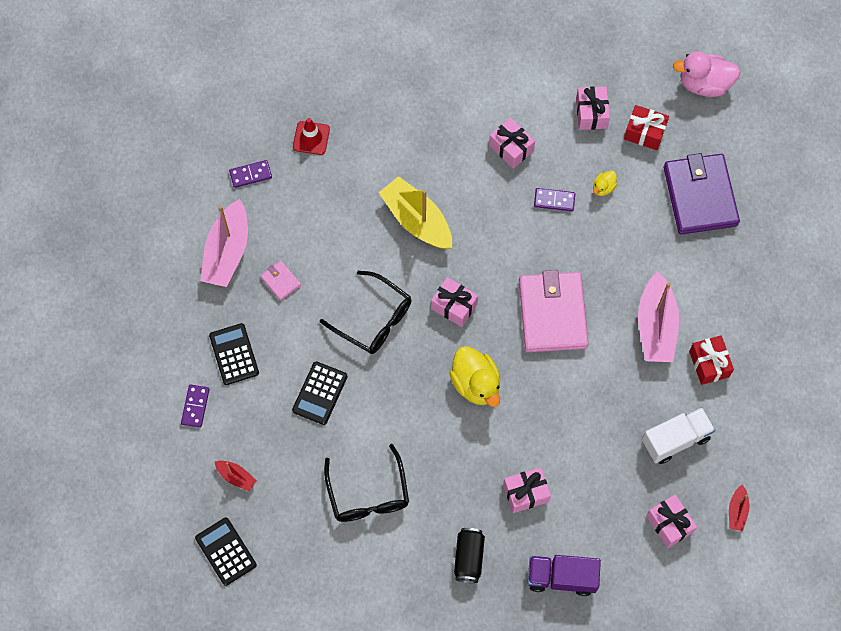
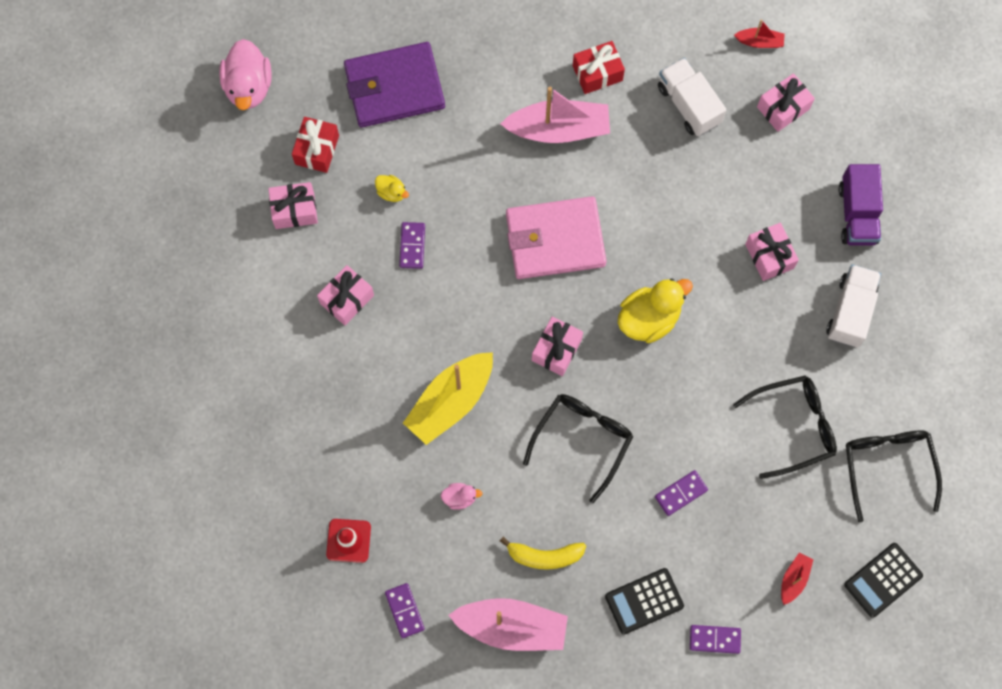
camera: 95 degrees left, 5 degrees up
pink wallet [260,260,301,301] -> yellow banana [500,536,586,570]
black calculator [292,361,347,425] -> purple domino [655,470,708,516]
black can [454,528,485,583] -> white truck [826,264,881,347]
none -> pink duck [441,483,483,510]
none -> black glasses [846,430,942,522]

